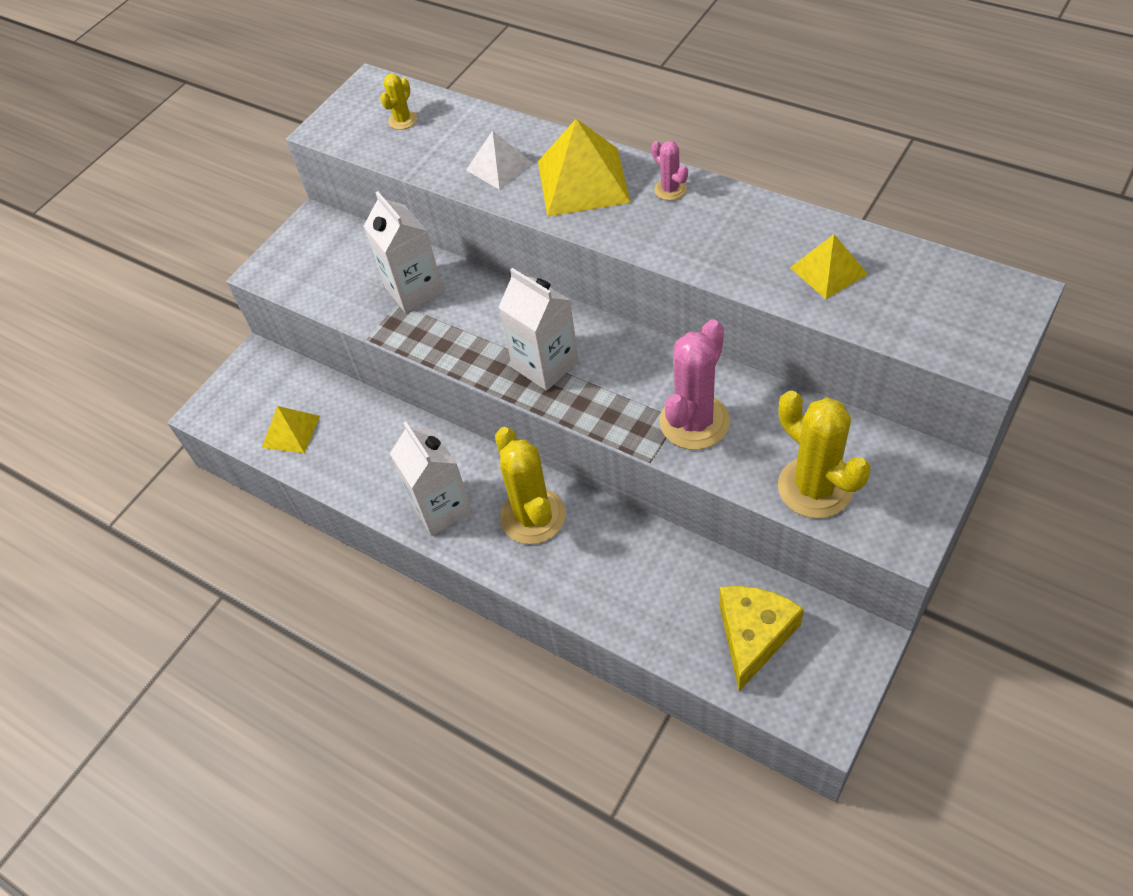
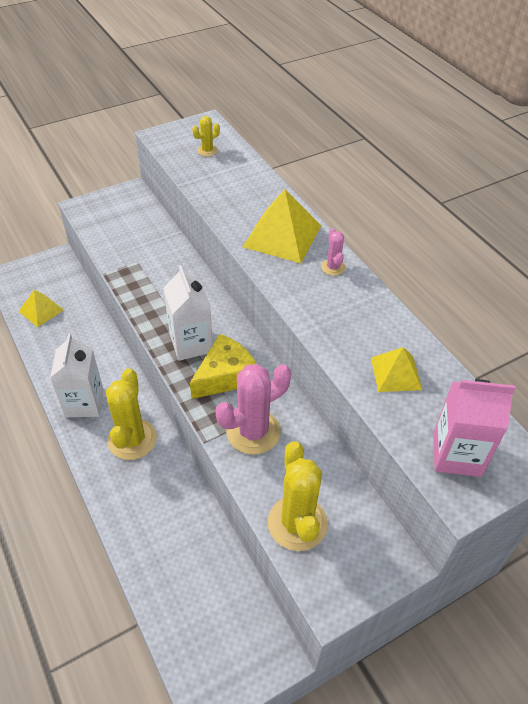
camera: 20 degrees right, 5 degrees down
white carton [364,191,444,313] -> none
white pyramid [466,130,533,190] -> none
yellow cheese [719,586,804,691] -> yellow cheese moved to [190,334,256,399]
none -> pink carton [433,379,515,477]

